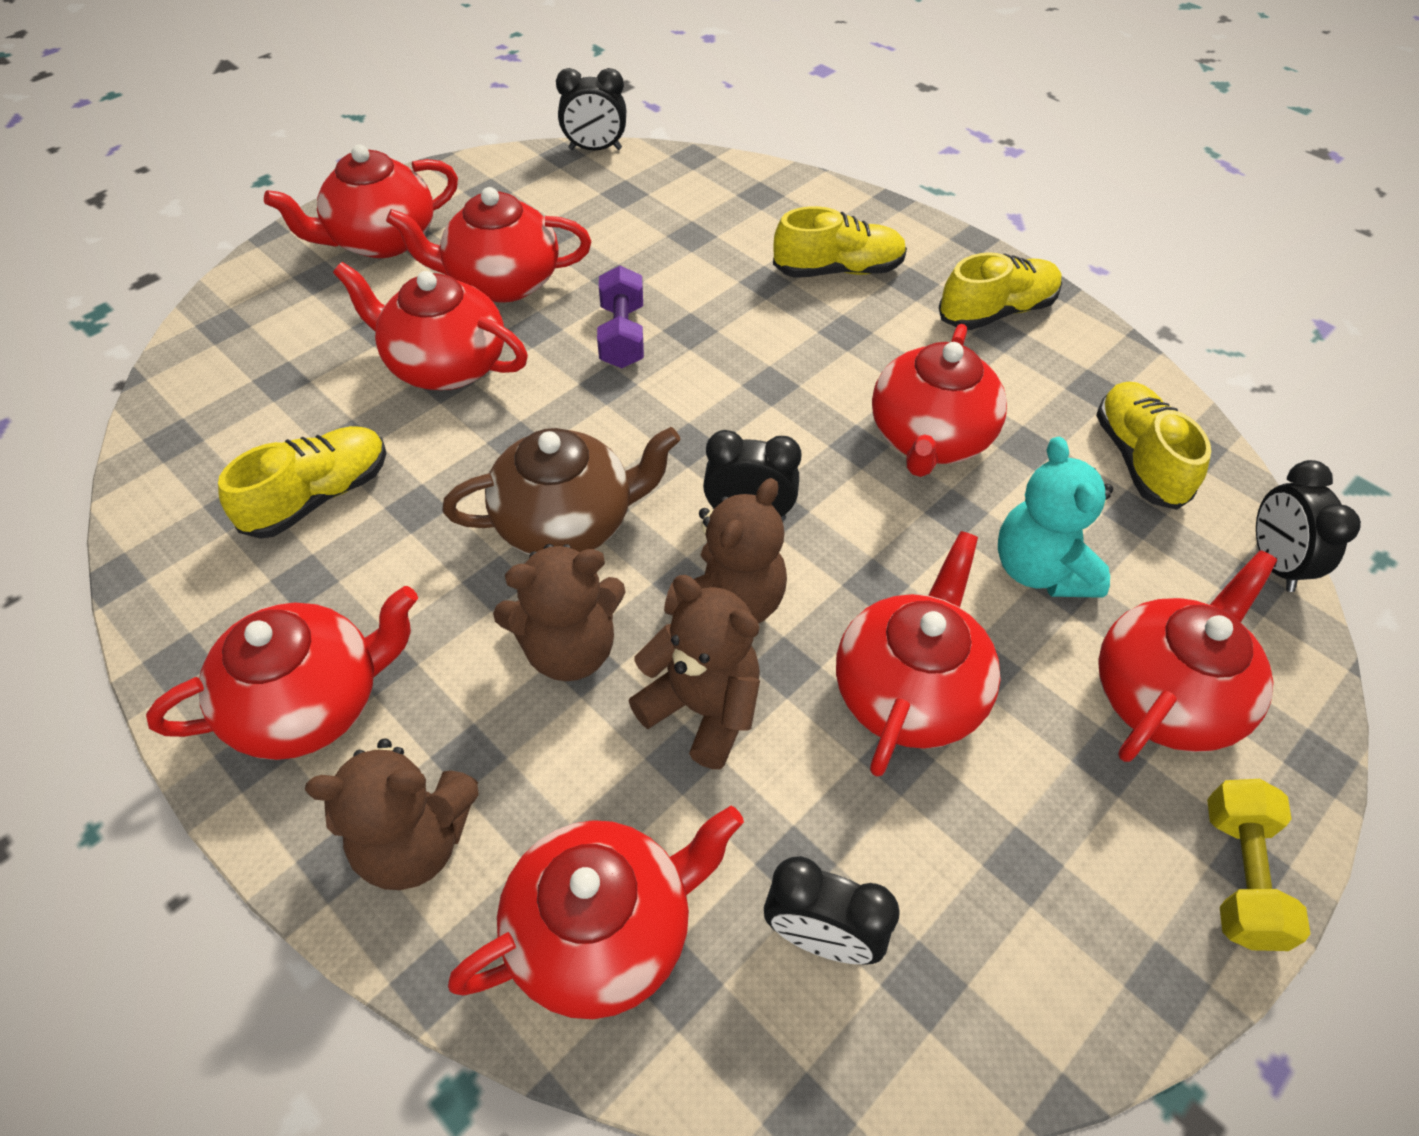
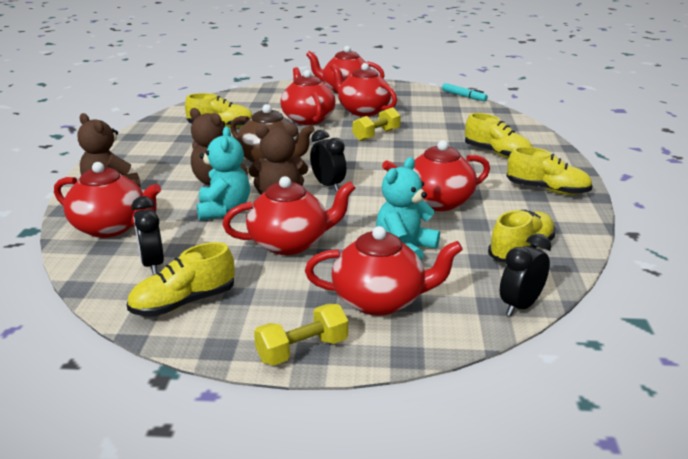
camera: 50 degrees right, 25 degrees down
red teapot [146,586,418,760] -> none
black clock [556,68,626,151] -> turquoise marker [442,83,488,101]
purple dumbbell [597,266,644,368] -> yellow dumbbell [353,107,401,141]
brown teddy bear [629,575,760,769] -> turquoise teddy bear [197,127,250,220]
none -> yellow shoe [127,242,234,316]

